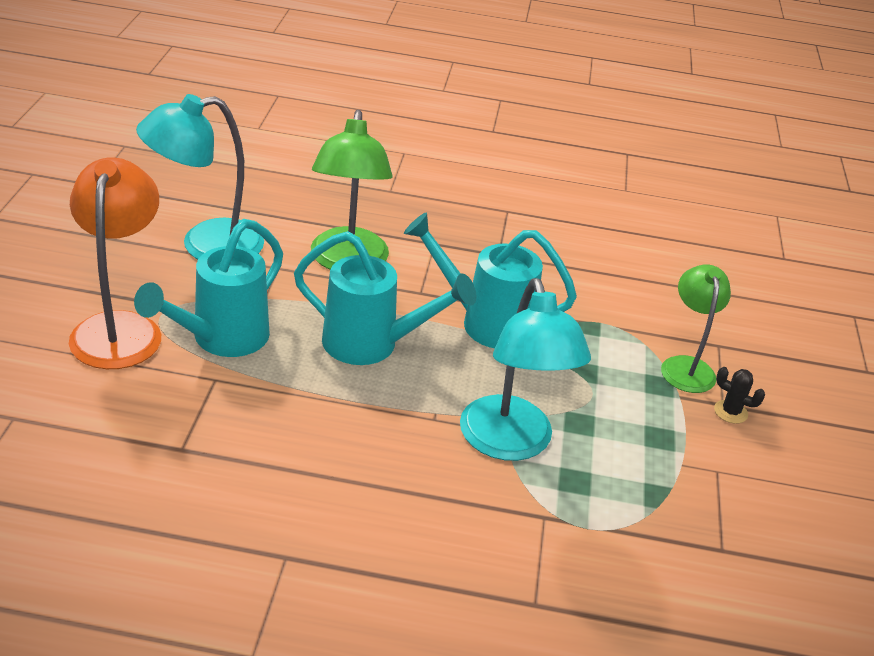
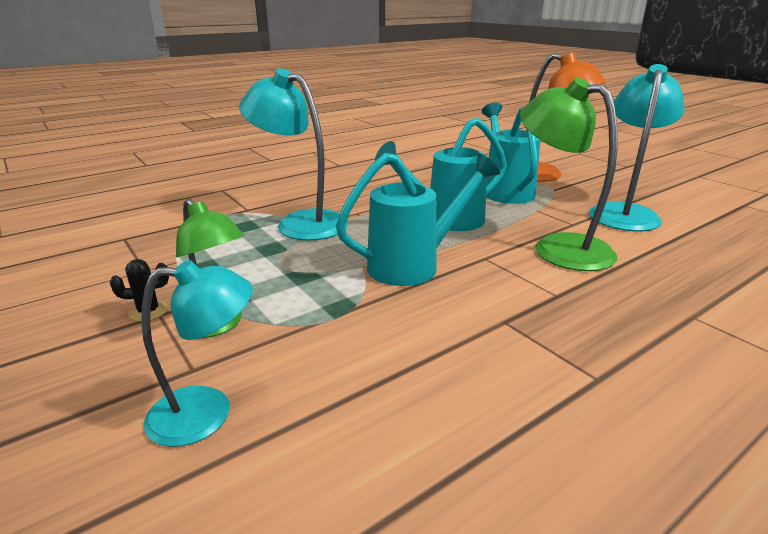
camera: 140 degrees right, 10 degrees down
none -> turquoise lamp [141,260,253,447]

